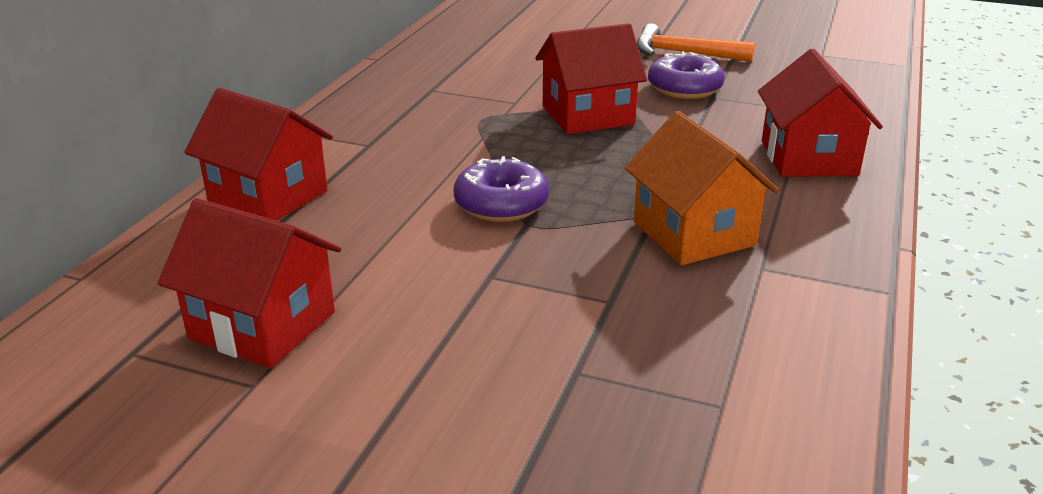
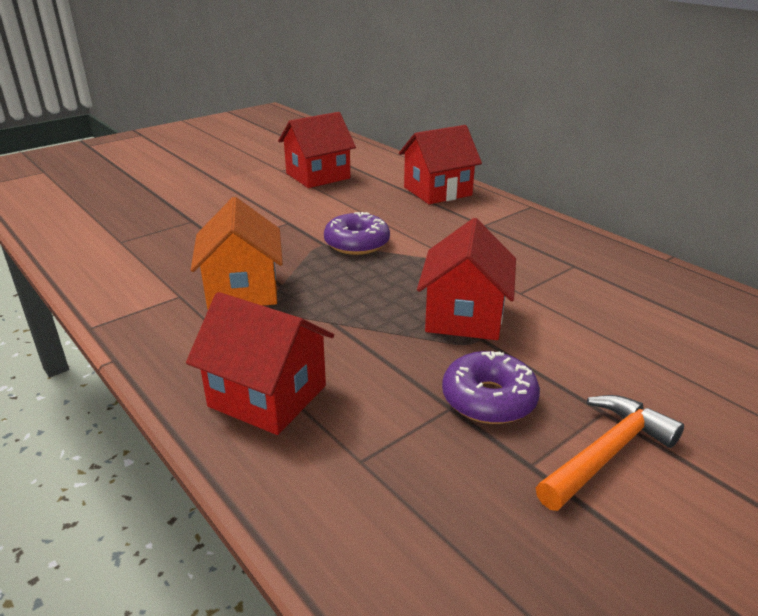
camera: 120 degrees right, 0 degrees up
orange house [624,111,779,265] -> orange house turned 75 degrees clockwise [191,197,283,309]

